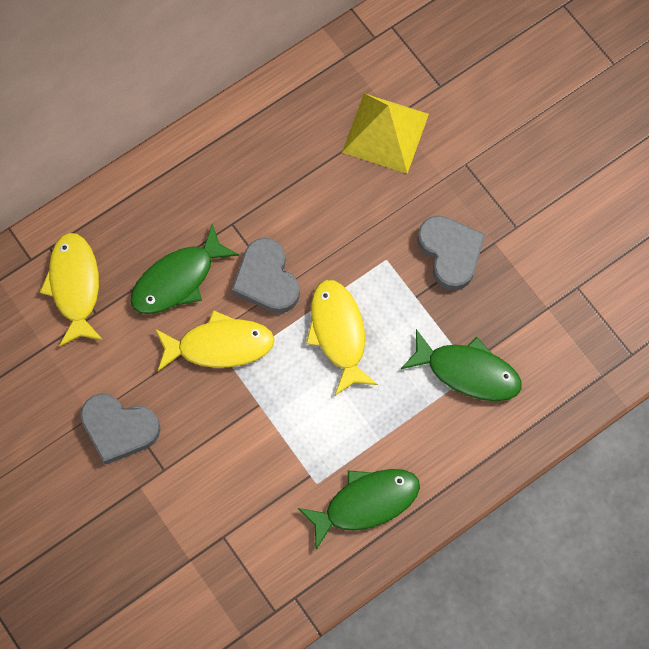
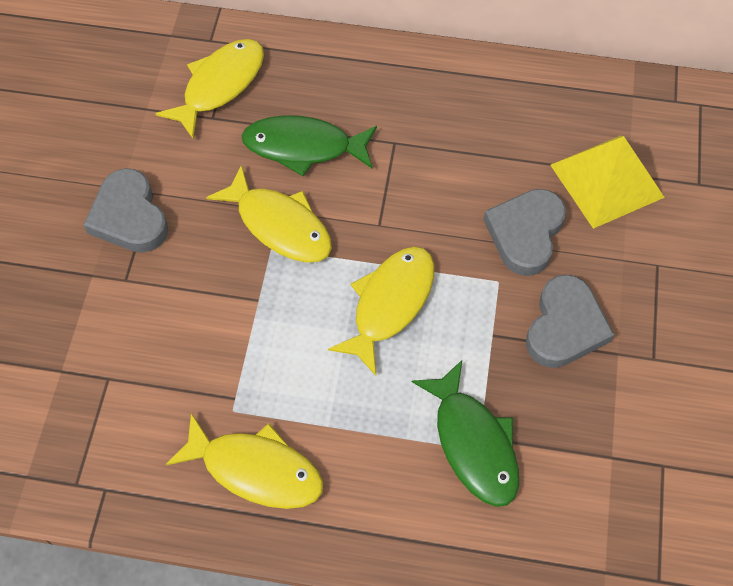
camera: 45 degrees right, 10 degrees down
grey heart [232,238,300,313] -> grey heart moved to [483,189,566,276]
green fish [298,469,420,550] -> yellow fish [166,413,323,509]

